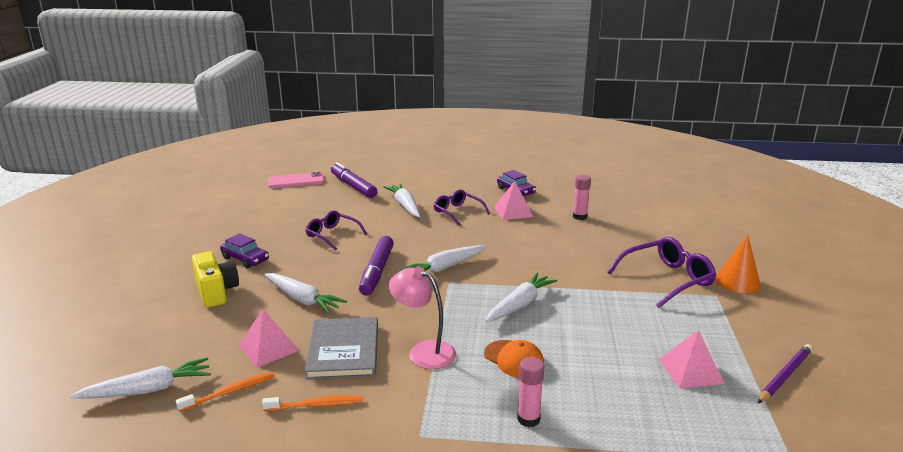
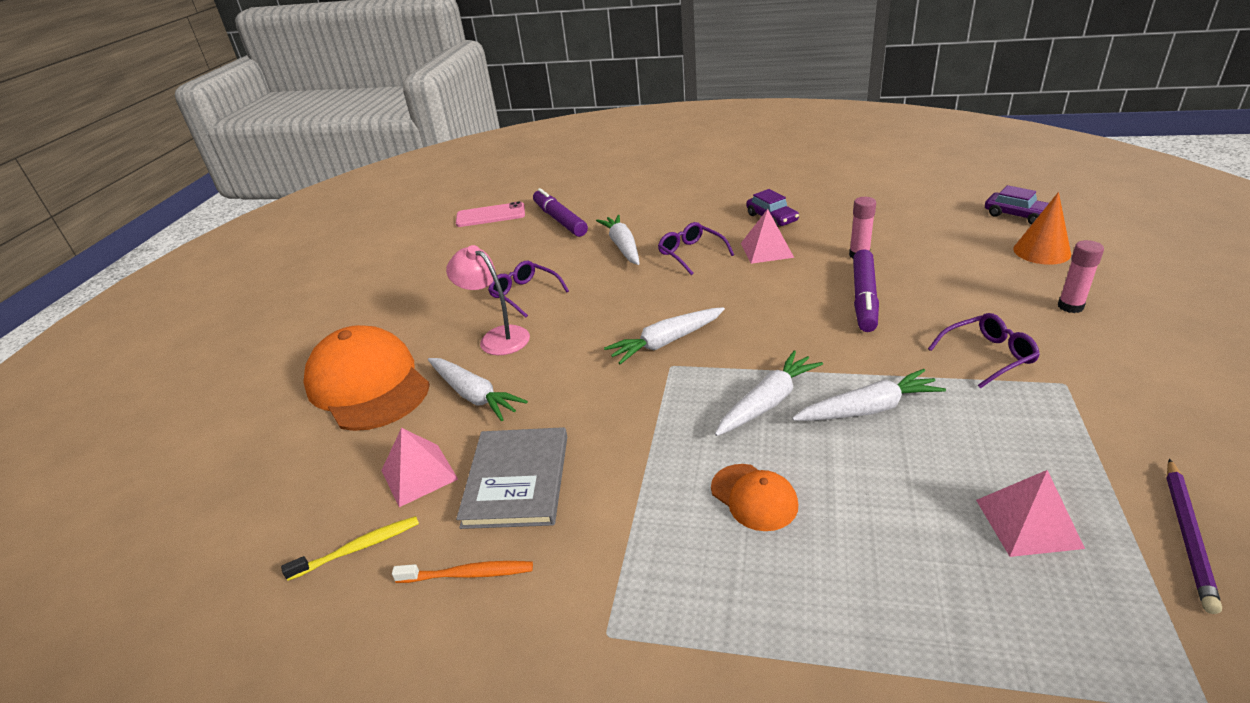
camera: 10 degrees right, 10 degrees up
white carrot [70,357,211,399] -> white carrot moved to [792,369,946,421]
orange toothbrush [176,372,275,412] -> yellow toothbrush [281,516,419,581]
yellow camera [192,251,239,308] -> orange cap [303,325,430,431]
purple car [220,233,269,268] -> purple car moved to [985,185,1049,225]
purple marker [359,236,394,295] -> purple marker moved to [853,249,879,332]
pink lamp [389,266,456,369] -> pink lamp moved to [446,245,530,355]
pink glue stick [517,357,544,427] -> pink glue stick moved to [1058,240,1104,313]
purple glasses [607,237,716,308] -> purple glasses [928,313,1040,388], size x0.66
orange cone [715,234,761,293] -> orange cone moved to [1013,192,1071,265]
purple pencil [758,344,813,403] -> purple pencil turned 150 degrees clockwise [1166,459,1222,614]

